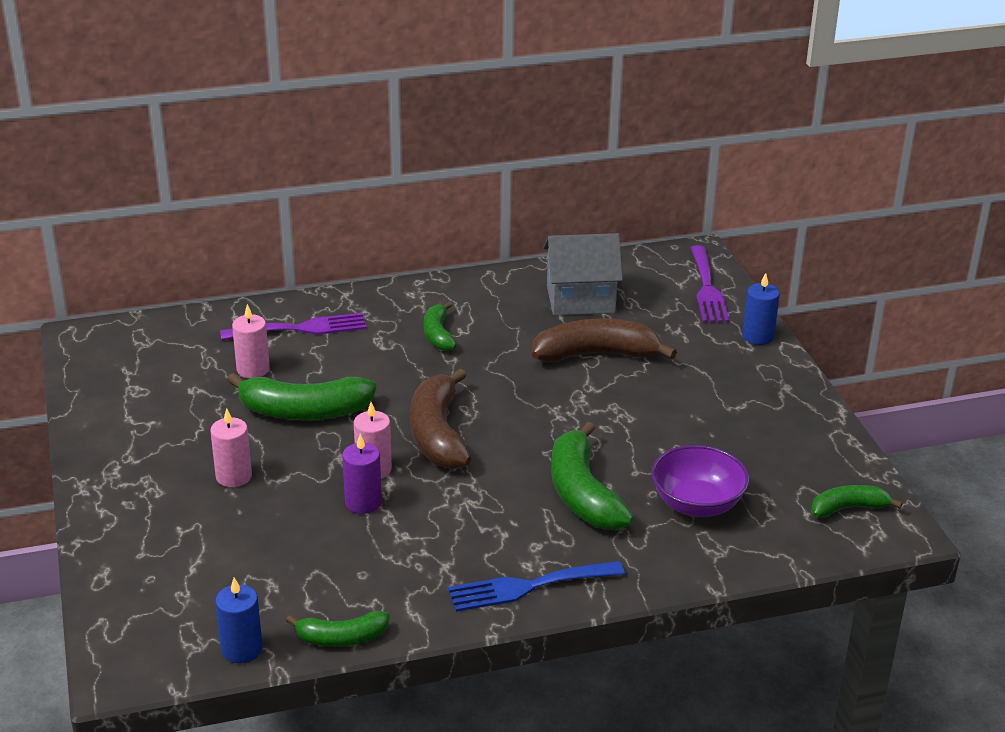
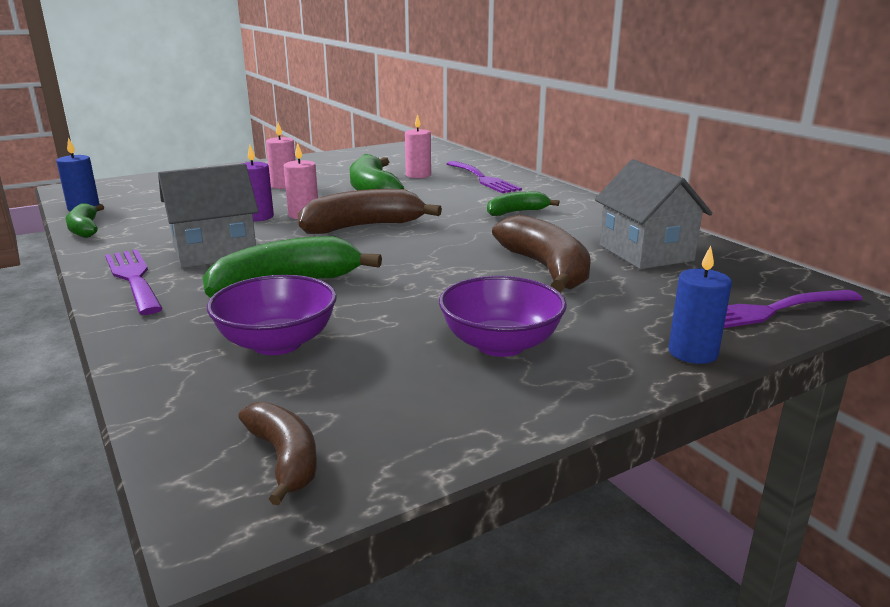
camera: 75 degrees right, 10 degrees down
blue fork [448,561,625,612] -> purple fork [105,249,163,315]
green banana [811,485,903,518] -> brown banana [238,402,317,506]
none -> grey house [158,164,258,268]
none -> purple bowl [439,276,567,357]

